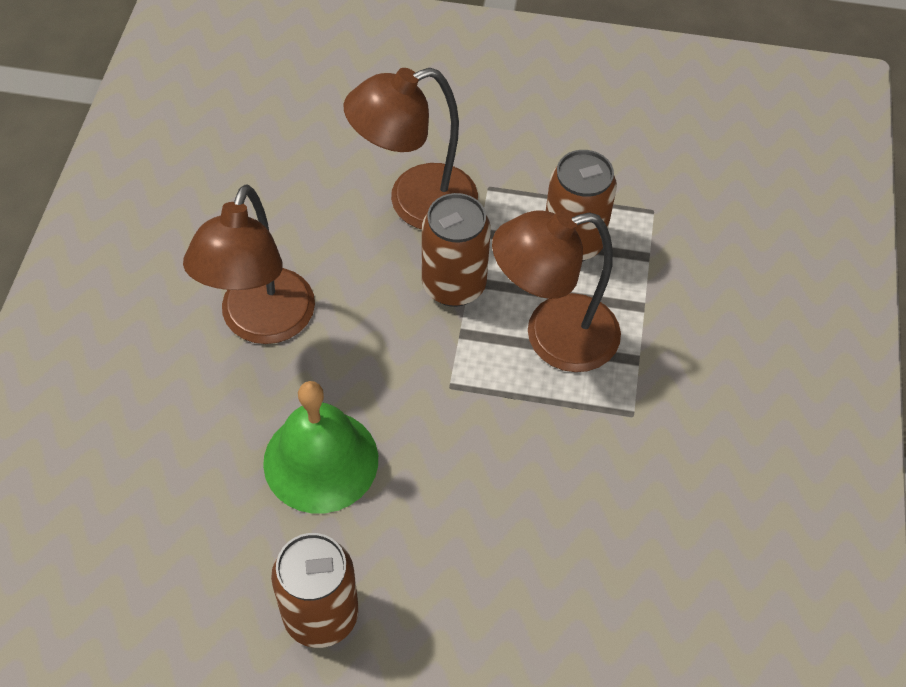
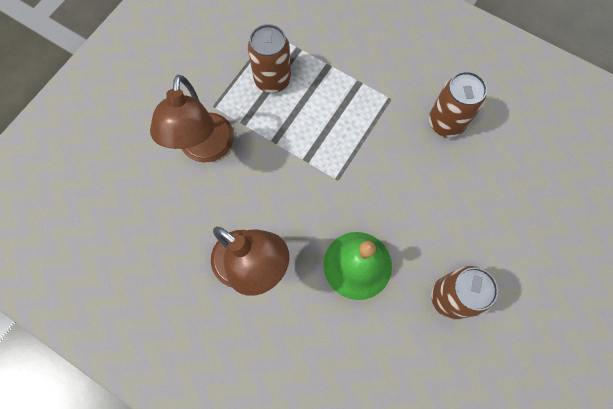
camera: 65 degrees left, 15 degrees up
brown can [422,193,491,307] -> brown can moved to [429,71,487,137]
brown lamp [492,210,621,372] -> none

